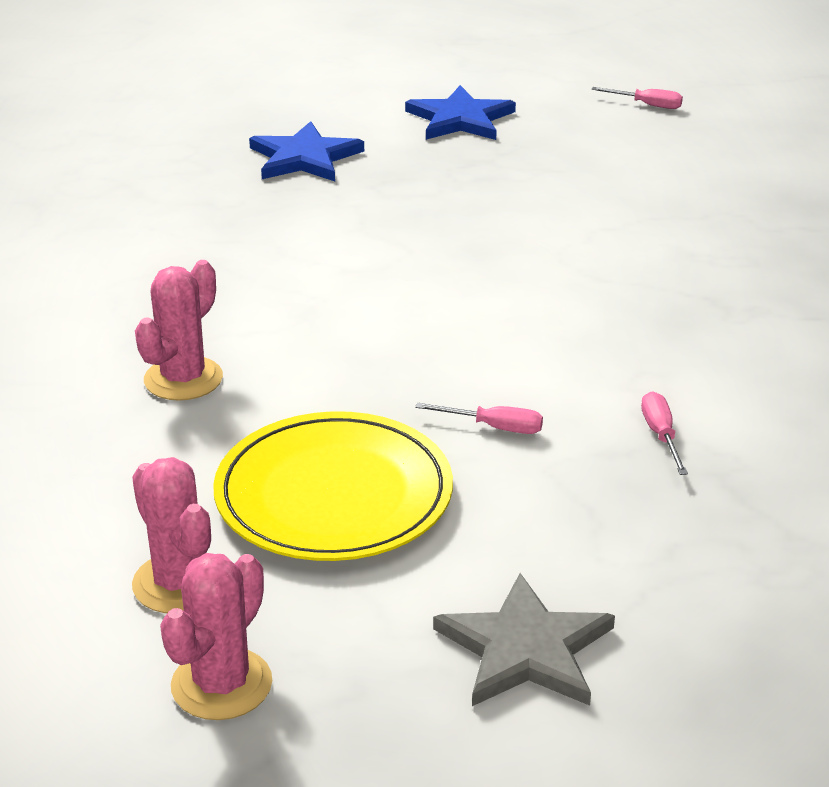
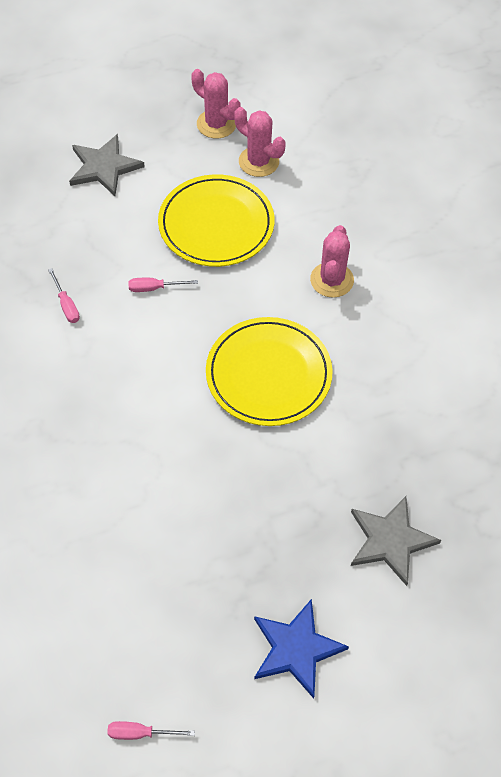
camera: 160 degrees right, 25 degrees up
pink cactus [160,553,272,720] -> pink cactus turned 60 degrees counterclockwise [191,69,241,139]
blue star [249,121,364,181] -> grey star [351,496,441,586]
none -> yellow plate [206,317,333,426]

